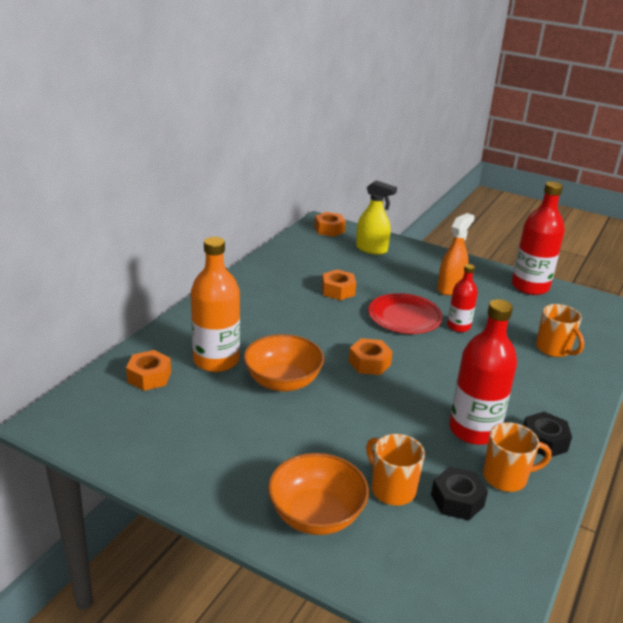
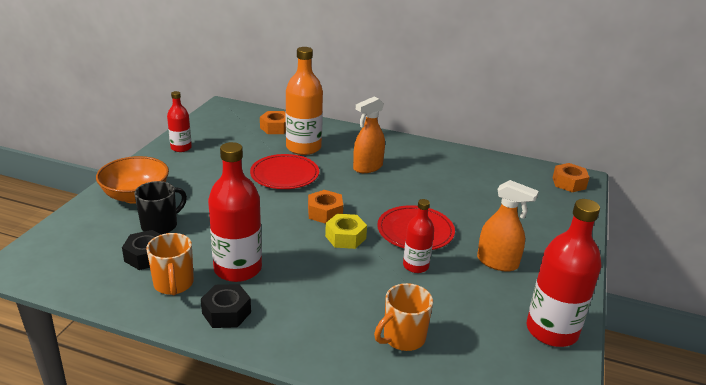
camera: 80 degrees right, 0 degrees up
orange bowl [243,334,324,392] -> red plate [250,154,319,189]
orange nut [322,269,356,300] -> none
yellow spray bottle [356,180,397,255] -> none
orange mug [366,434,425,506] -> black mug [134,181,187,235]
none -> red bottle [167,91,192,152]
none -> yellow nut [325,214,367,249]
none -> orange spray bottle [353,96,385,173]

